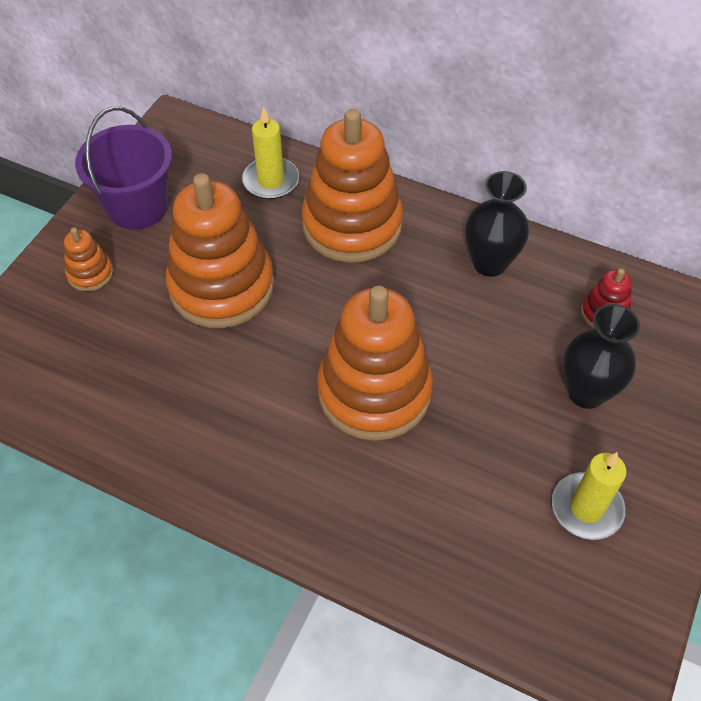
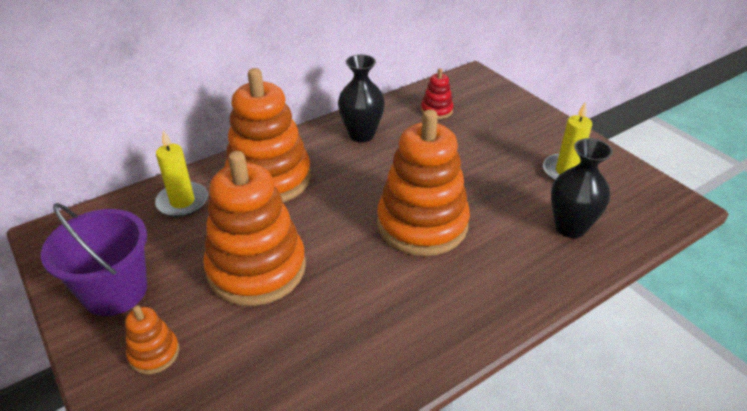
camera: 60 degrees left, 15 degrees down
black vase [563,304,640,409] -> black vase moved to [551,138,613,238]

